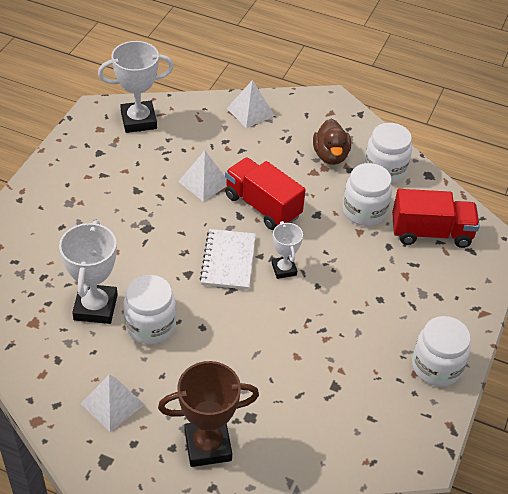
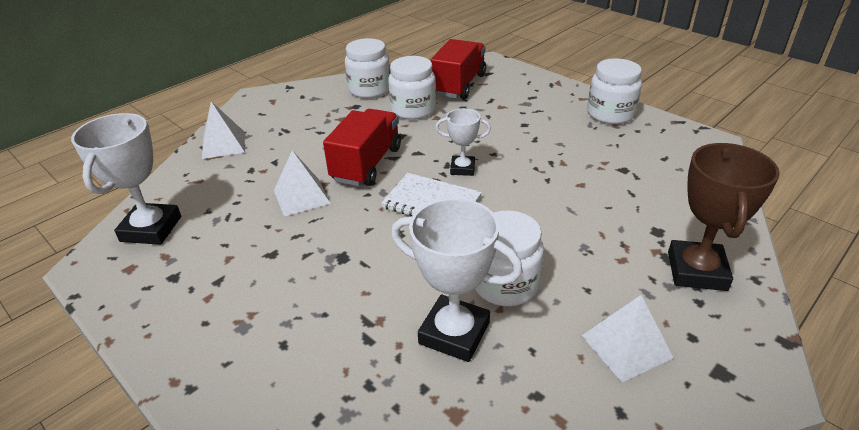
camera: 65 degrees left, 10 degrees down
red truck [225,157,306,230] -> red truck turned 135 degrees clockwise [323,109,401,186]
brown duck [313,119,351,165] -> none

